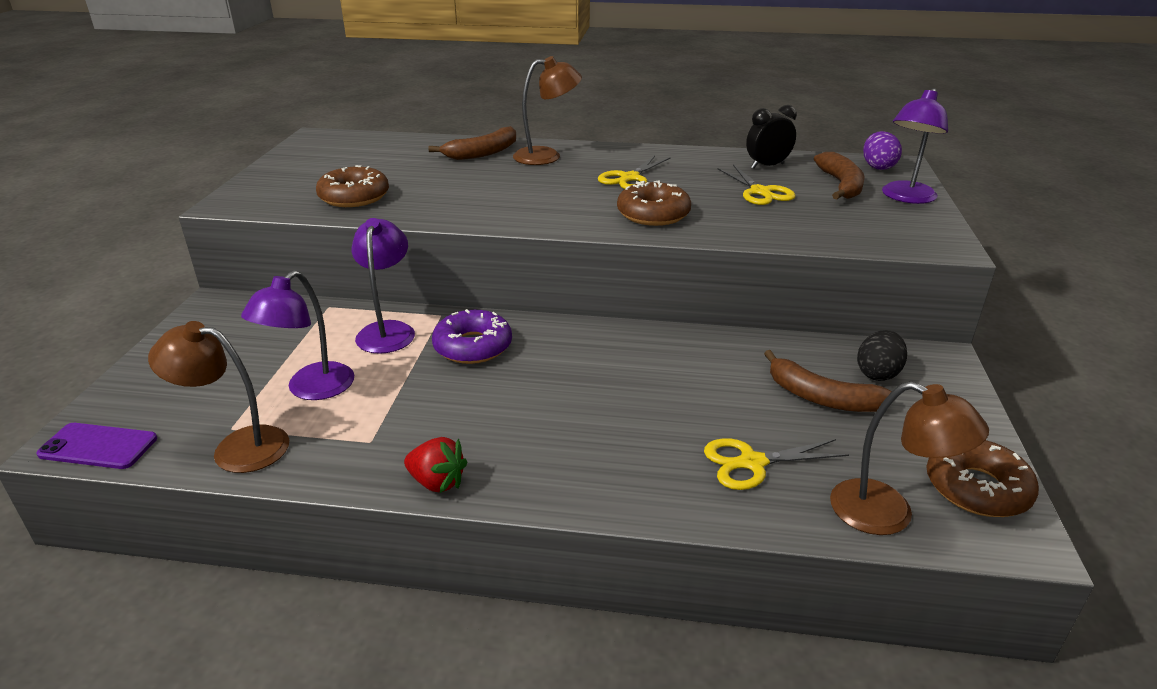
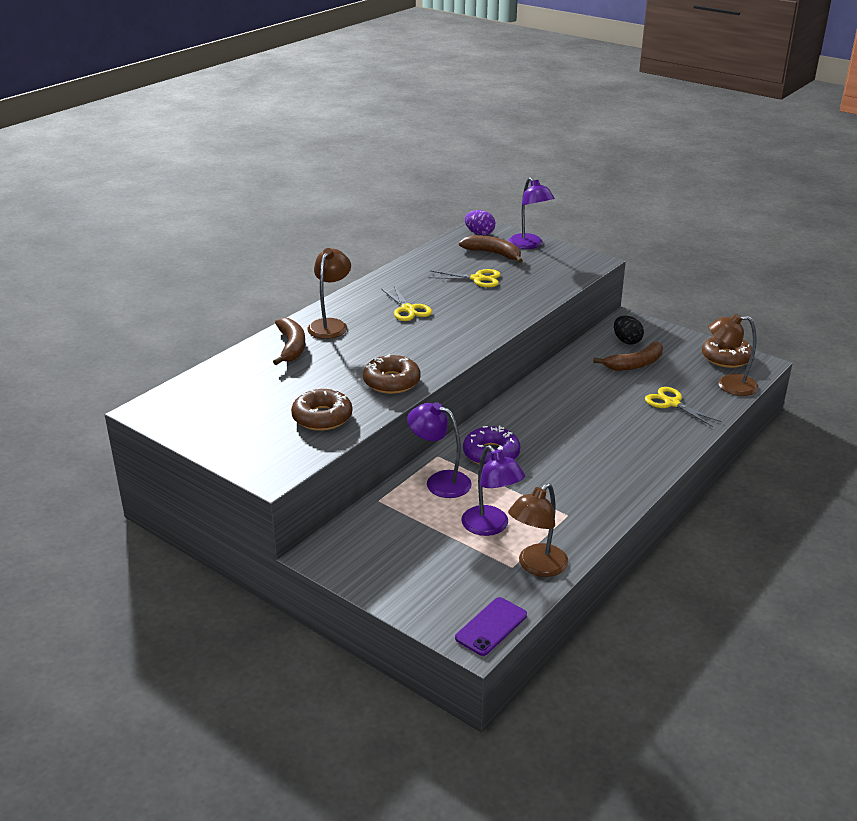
camera: 60 degrees left, 0 degrees up
red strawberry [404,437,467,493] -> none
brown donut [617,181,691,226] -> brown donut moved to [363,354,420,394]
yellow scissors [704,438,849,490] -> yellow scissors turned 120 degrees clockwise [645,387,722,427]
black clock [746,105,797,169] -> none
brown lamp [830,381,989,535] -> brown lamp turned 150 degrees counterclockwise [708,313,759,396]

